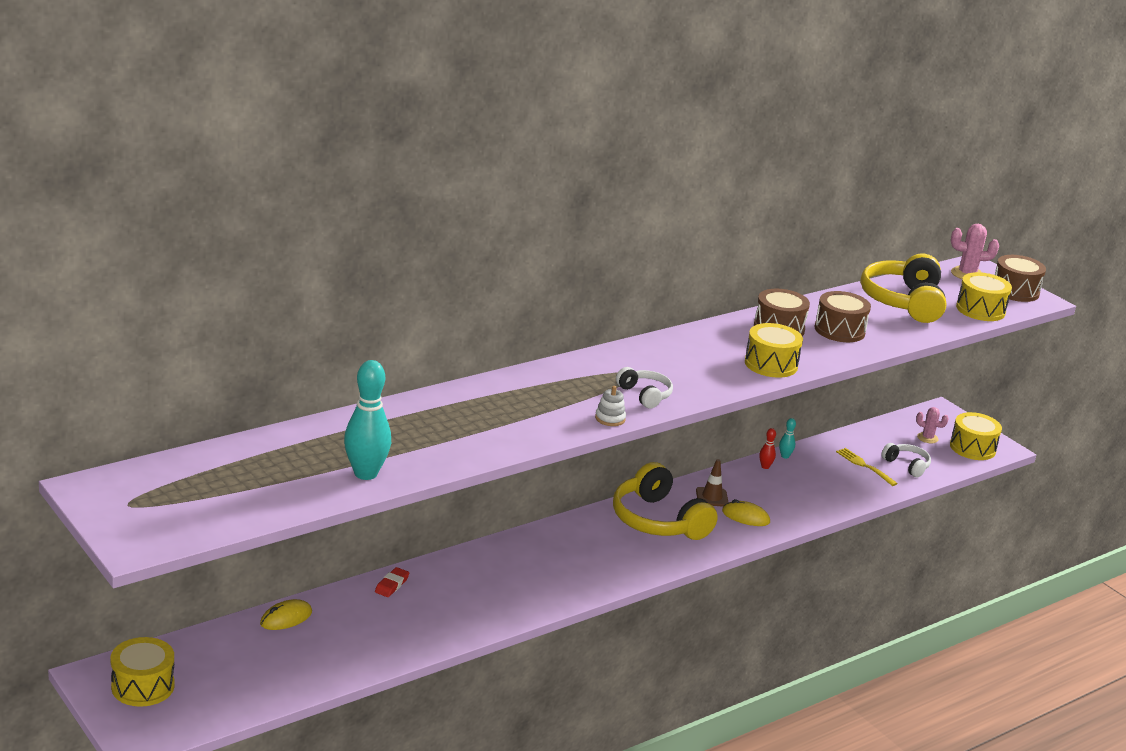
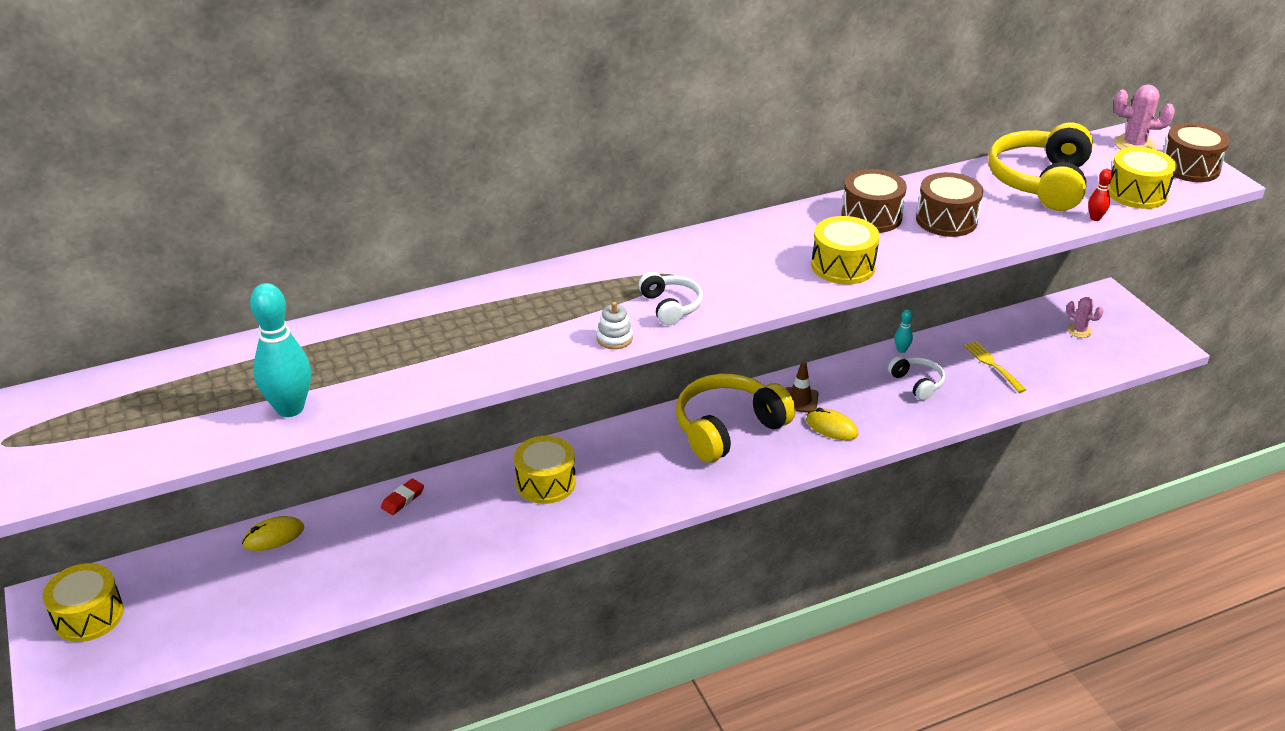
camera: 15 degrees right, 10 degrees up
yellow headphones [613,462,718,540] -> yellow headphones turned 75 degrees clockwise [676,374,796,463]
red bowling pin [759,428,776,469] -> red bowling pin moved to [1088,169,1112,221]
white headphones [881,443,931,477] -> white headphones moved to [888,356,945,400]
yellow drum [950,412,1002,460] -> yellow drum moved to [514,436,576,504]

